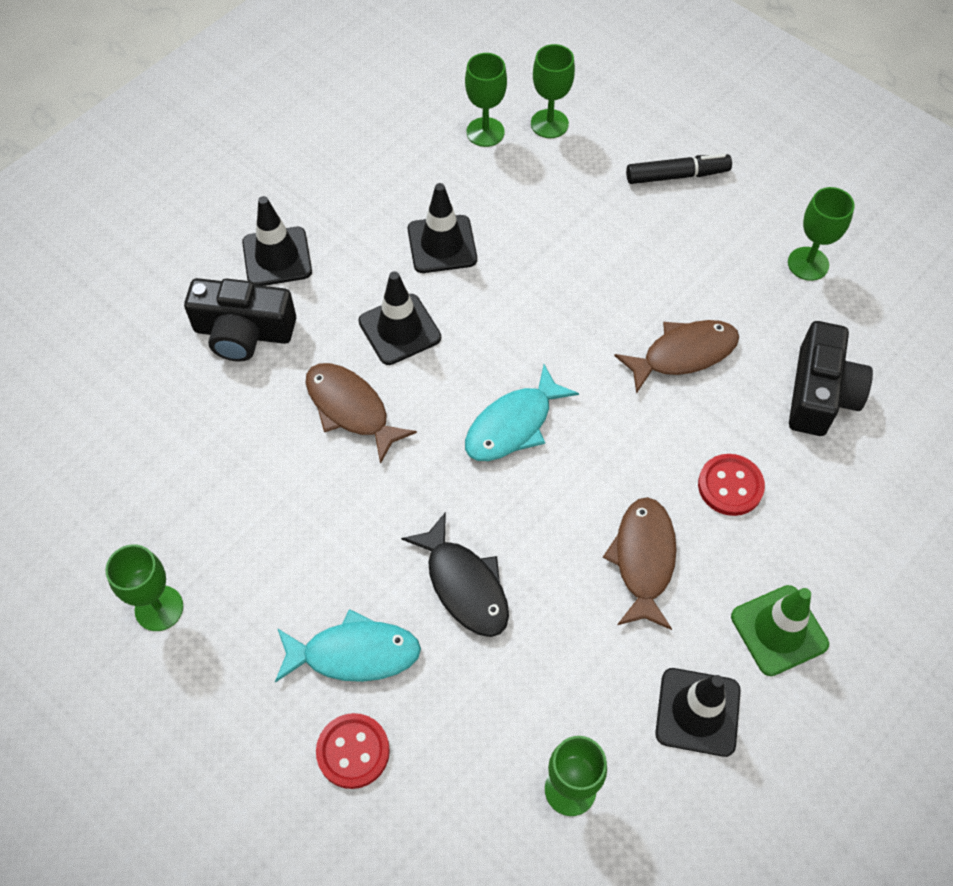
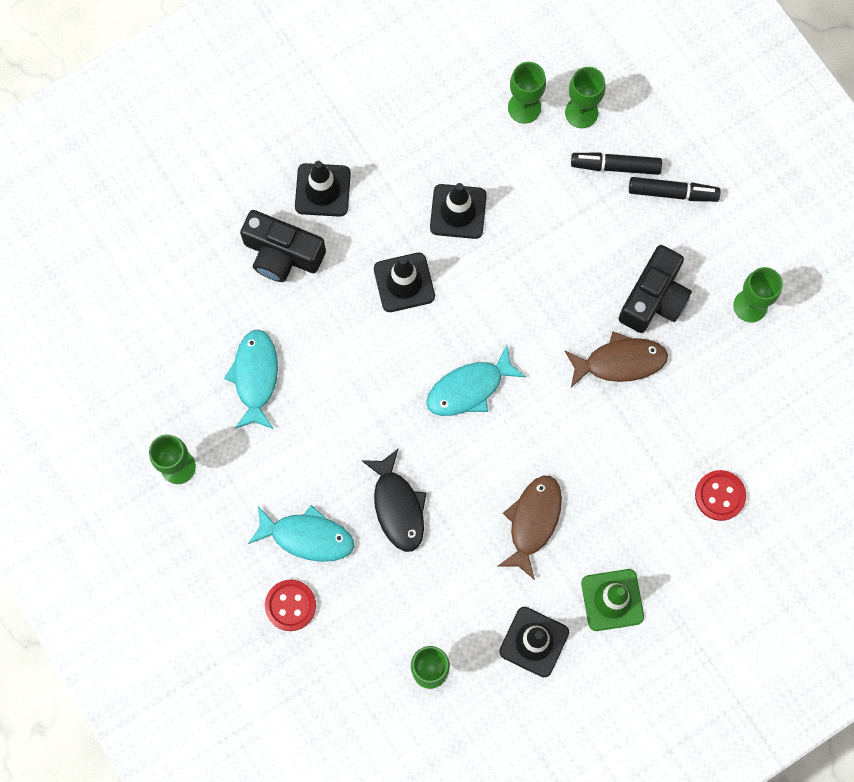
camera: 15 degrees right, 15 degrees up
brown fish [305,363,417,464] -> none
red button [698,454,765,516] -> red button moved to [695,470,746,521]
black camera [789,321,873,436] -> black camera moved to [619,245,692,333]
none -> turquoise fish [224,329,278,429]
none -> black marker [571,153,662,175]

